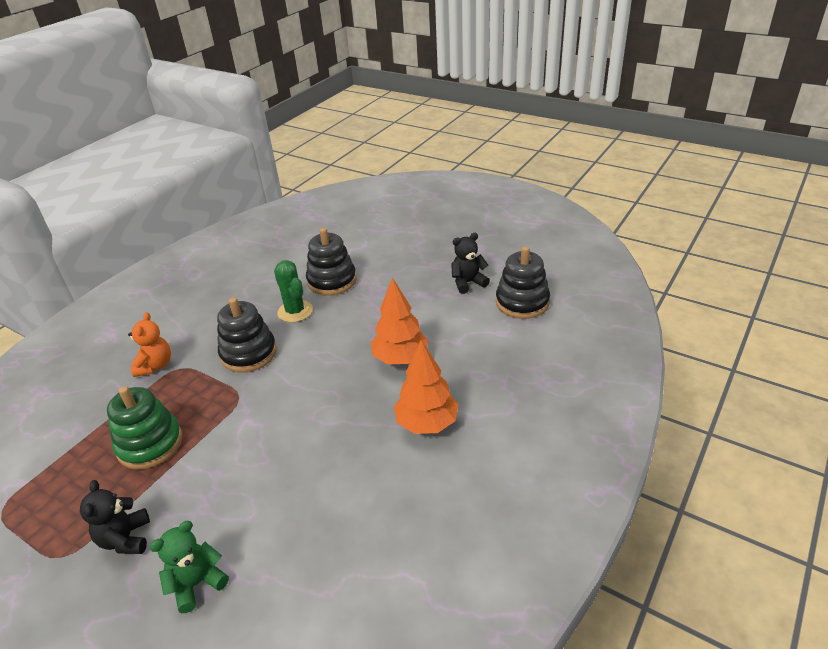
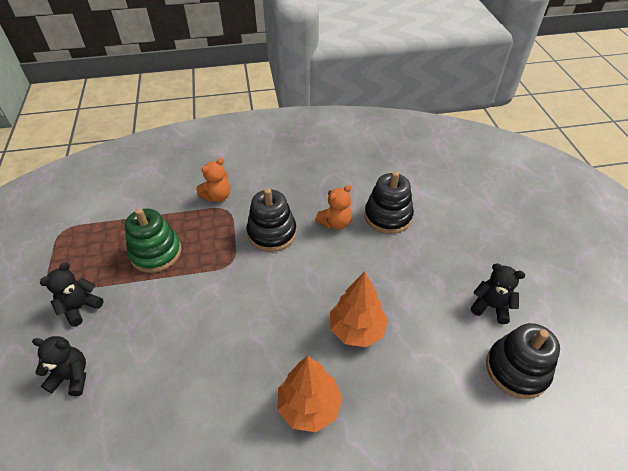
camera: 45 degrees right, 10 degrees up
green teddy bear [149,521,229,613] -> black teddy bear [32,336,86,396]
green cactus [274,260,313,322] -> orange teddy bear [315,185,352,229]

